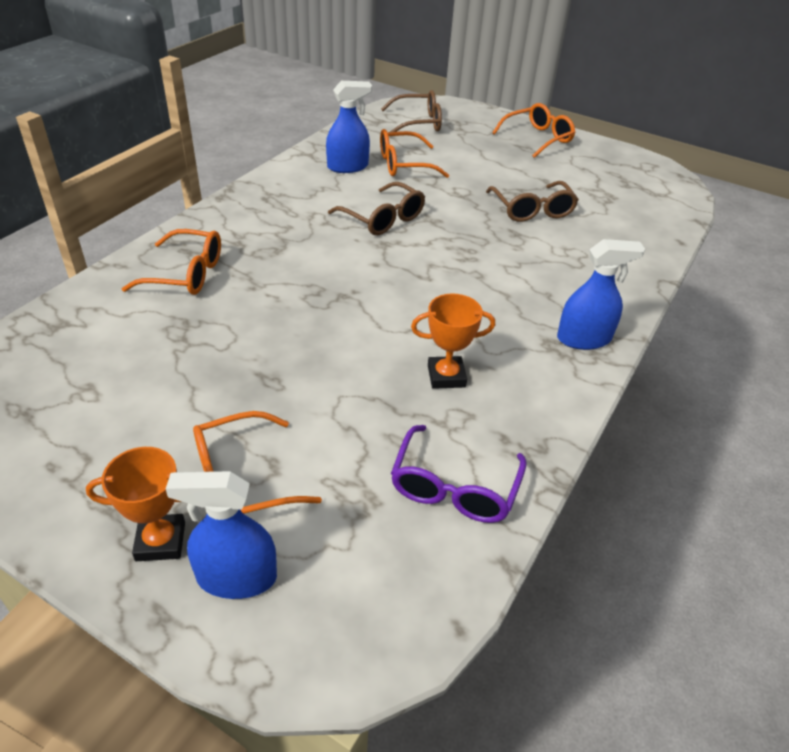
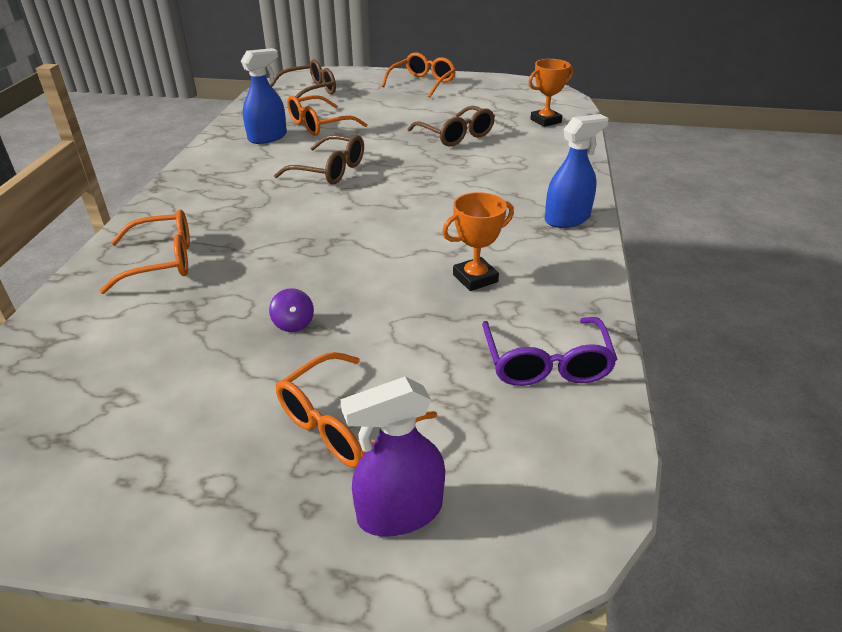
camera: 20 degrees left, 5 degrees down
orange trophy [86,447,185,561] -> orange trophy moved to [528,59,573,127]
blue spray bottle [166,471,277,599] -> purple spray bottle [340,377,445,537]
none -> purple spinning top [269,288,314,332]

